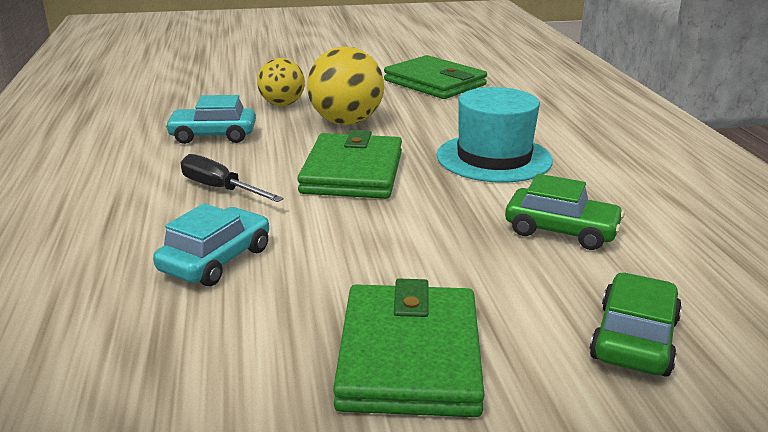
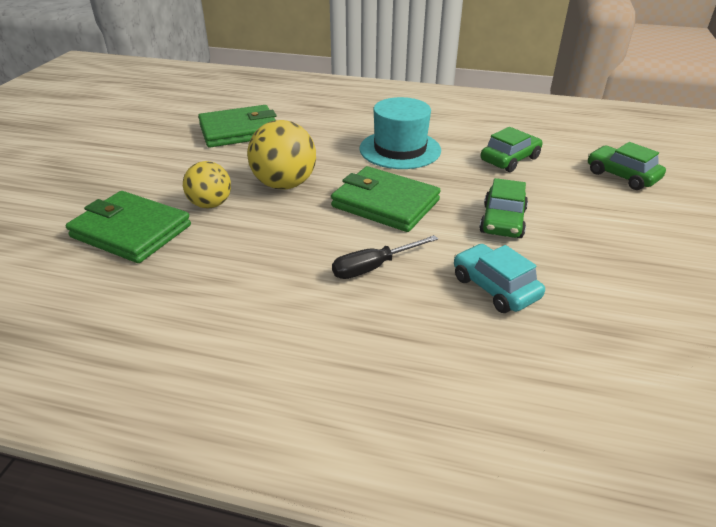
camera: 65 degrees left, 10 degrees up
turquoise car [165,95,256,144] -> none
green wallet [333,279,484,417] -> green wallet moved to [66,191,191,263]
none -> green car [479,178,528,238]

